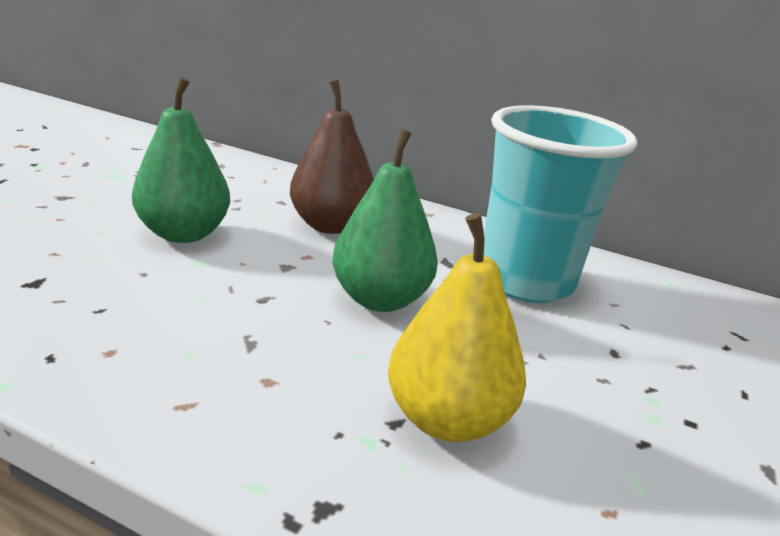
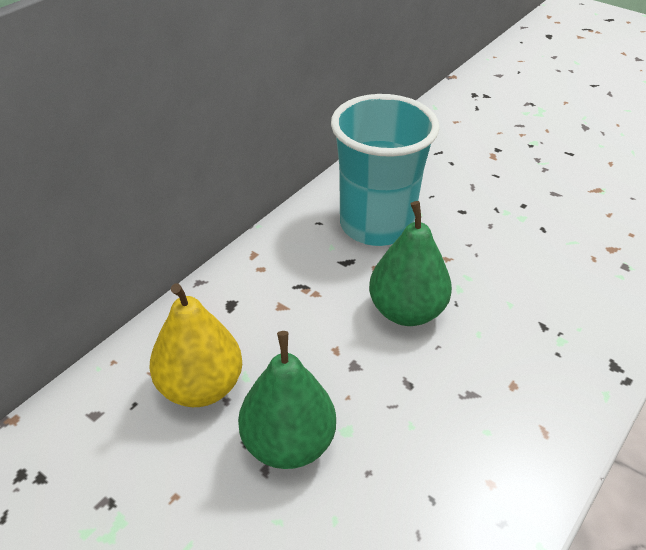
camera: 75 degrees left, 15 degrees up
brown pear [290,80,374,234] -> none
yellow pear [388,213,526,442] -> yellow pear moved to [150,283,242,407]

